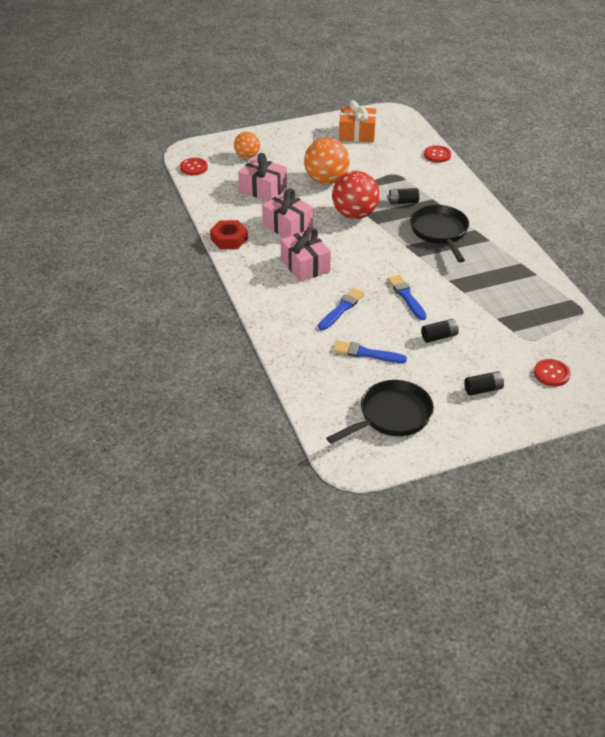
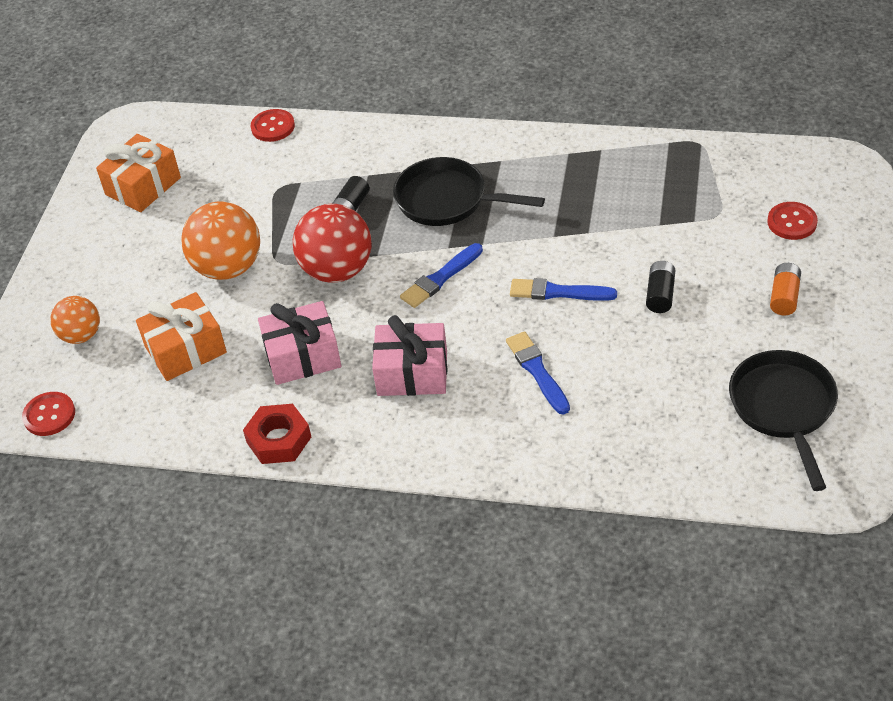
camera: 55 degrees left, 5 degrees up
pink gift [238,153,287,201] -> orange gift [136,292,227,381]
blue brush [333,341,407,363] -> blue brush moved to [400,243,483,308]
black battery [464,371,504,396] -> orange battery [770,263,801,315]

